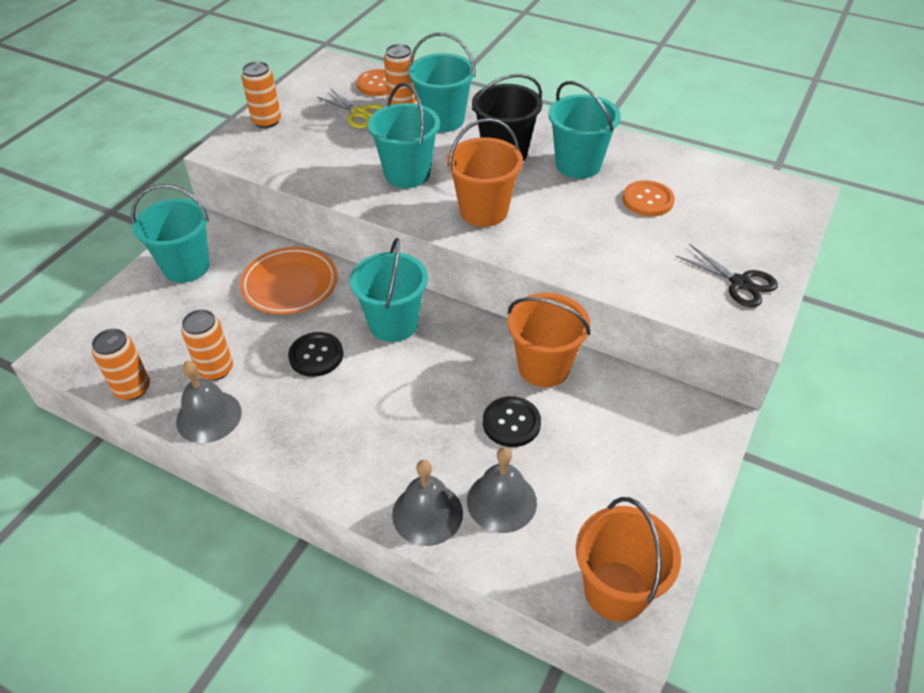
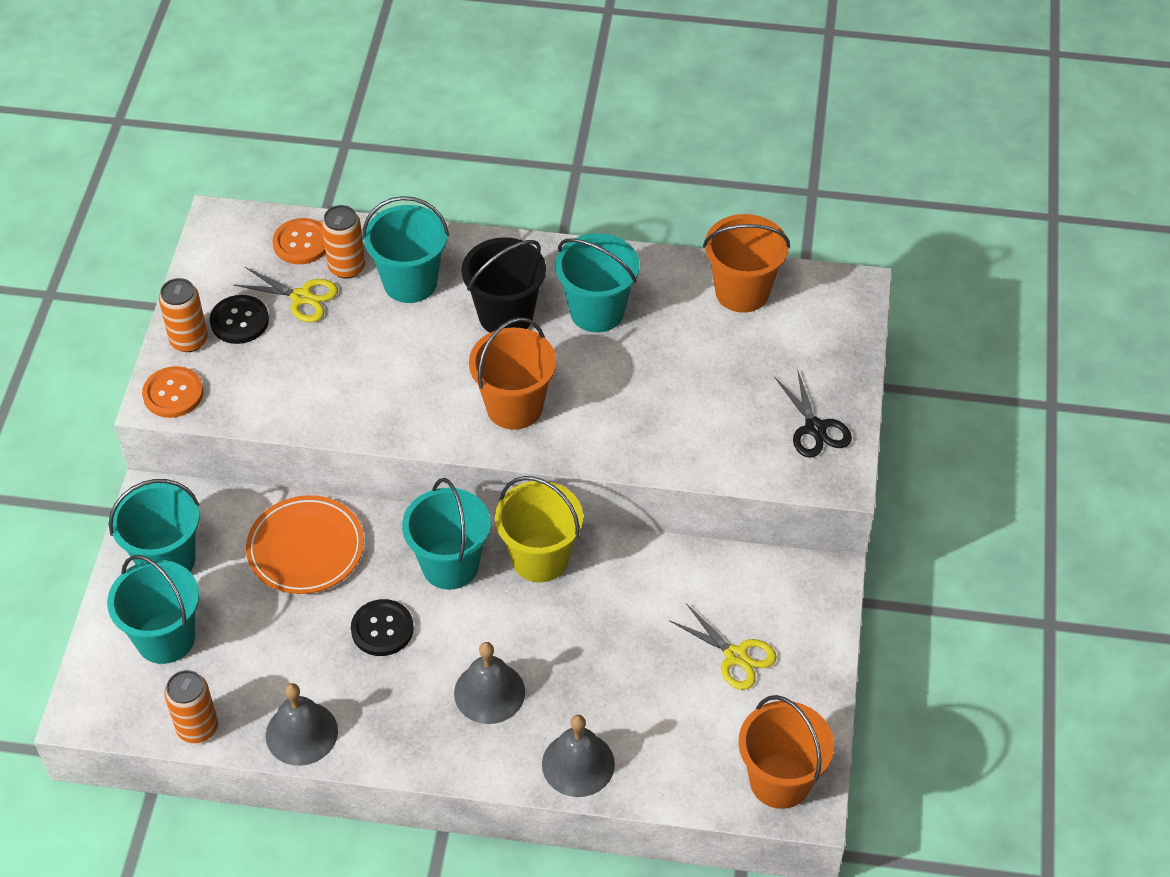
camera: 20 degrees left, 5 degrees up
orange can [181,309,233,381] -> none
turquoise bucket [368,83,440,188] -> turquoise bucket moved to [107,555,199,664]
grey bell [467,447,537,533] -> grey bell moved to [454,642,525,724]
black button [483,396,541,447] -> black button moved to [210,295,269,344]
orange bucket [508,293,591,387] -> orange bucket moved to [703,214,790,313]
orange button [622,180,675,216] -> orange button moved to [142,366,203,418]
black scissors [676,244,778,307] -> black scissors turned 45 degrees clockwise [774,369,852,458]
none -> yellow bucket [495,476,583,582]
none -> yellow scissors [669,603,777,690]

